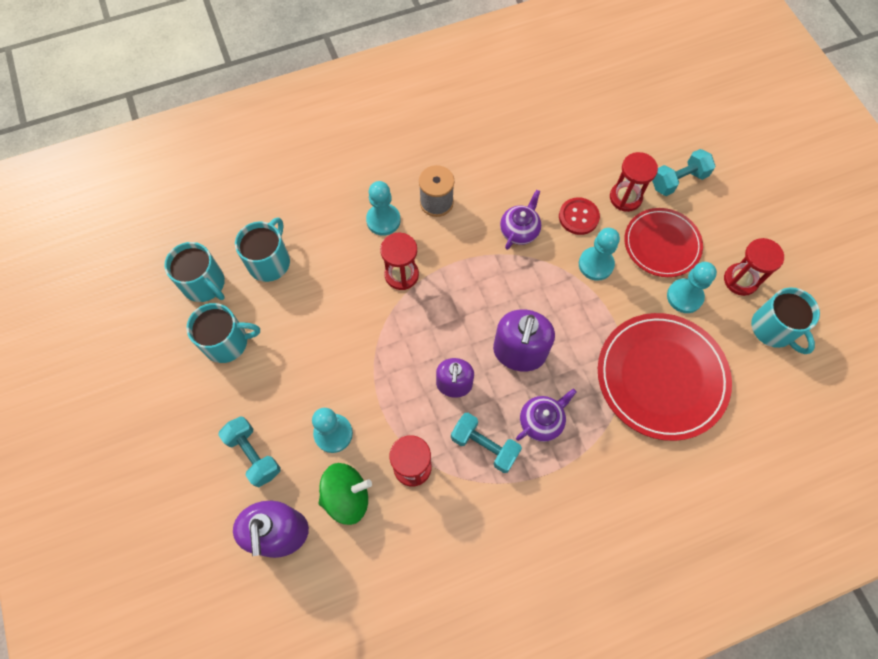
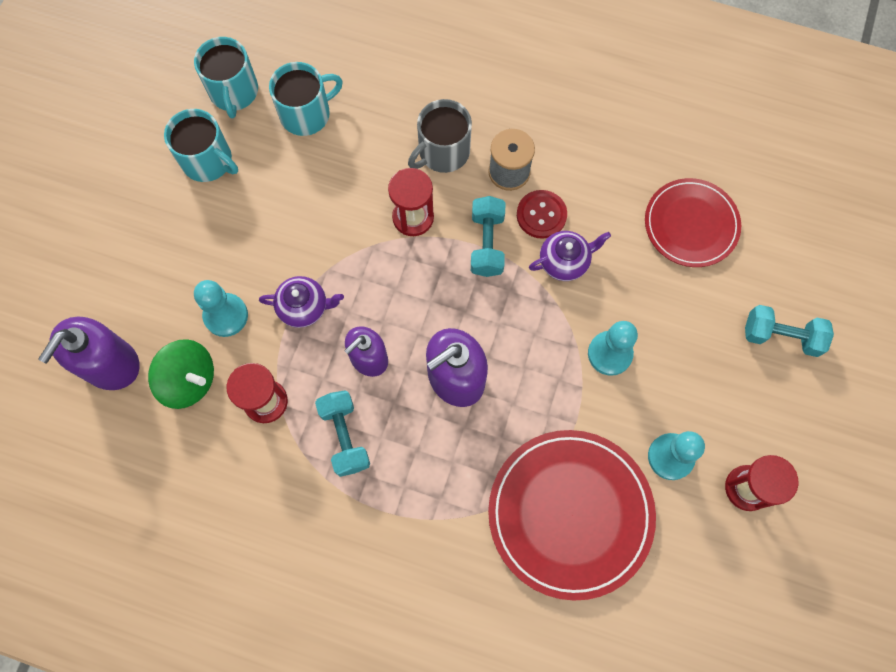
camera: 40 degrees right, 5 degrees up
turquoise dumbbell [218,416,281,487] -> turquoise dumbbell moved to [471,196,505,277]
turquoise pawn [366,181,401,236] -> grey mug [408,99,472,173]
purple teapot [516,389,576,442] -> purple teapot moved to [259,276,344,328]
red button [559,197,600,235] -> red button moved to [517,190,567,239]
red hourglass [610,152,658,212] -> none
red plate [624,208,703,277] -> red plate moved to [645,178,741,267]
turquoise mug [751,287,820,354] -> none

